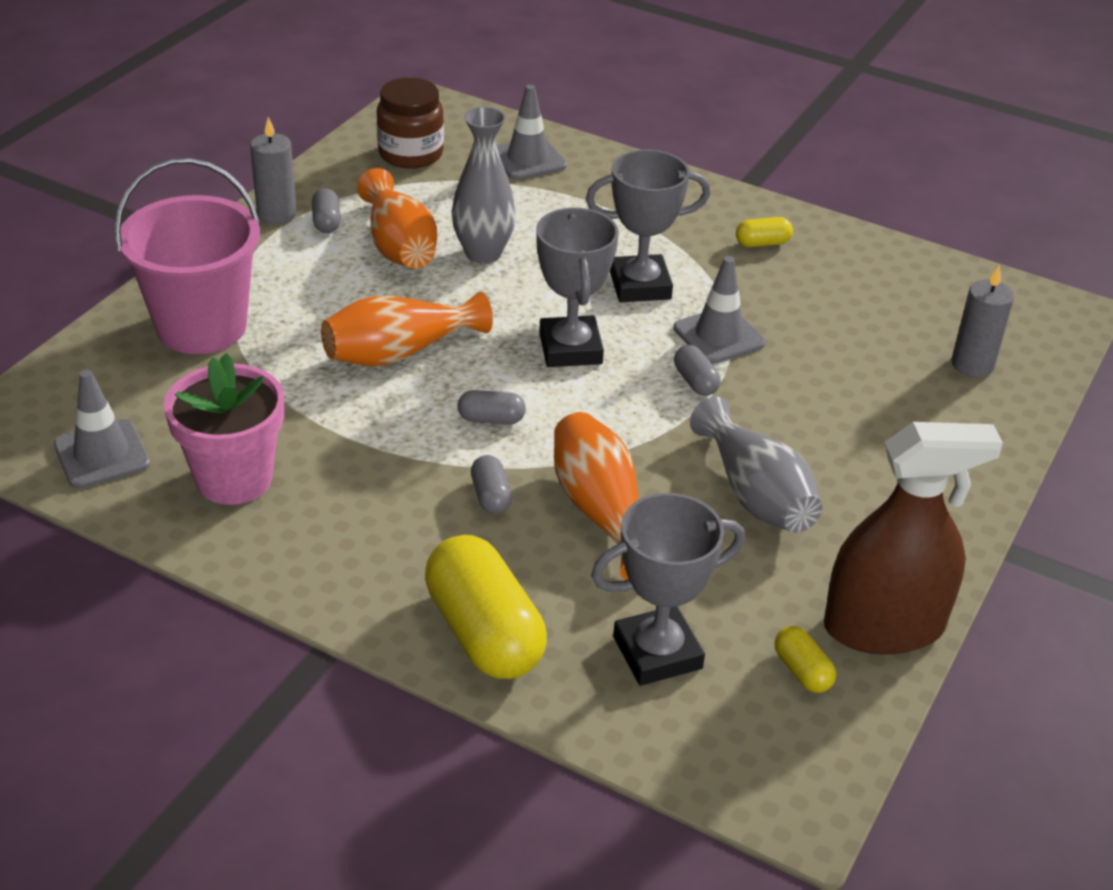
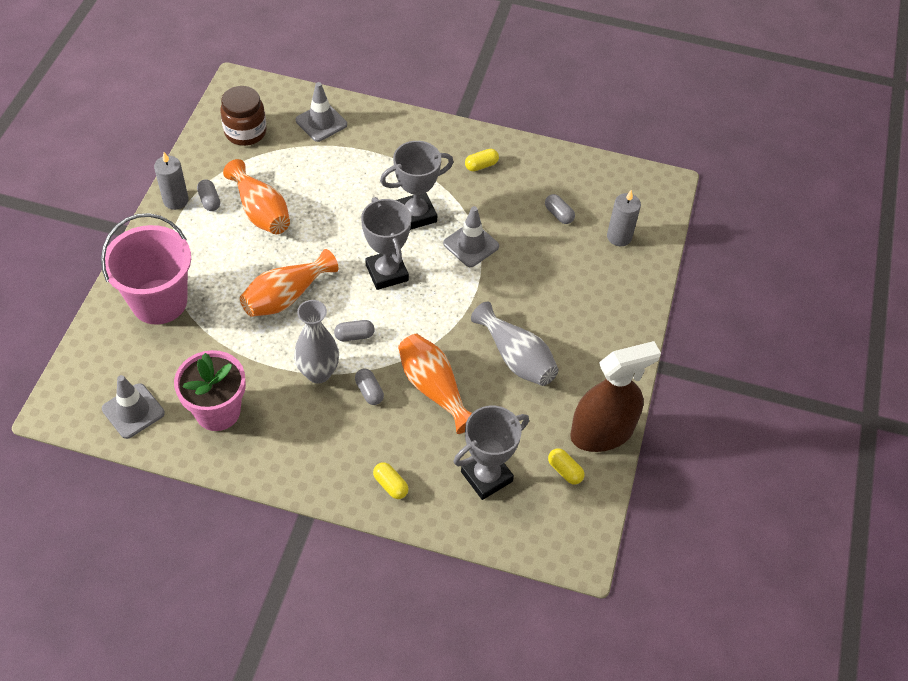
camera: 15 degrees left, 15 degrees up
yellow capsule [425,535,547,679] -> yellow capsule [373,462,409,499], size x0.45
grey vase [451,106,516,264] -> grey vase moved to [294,300,339,384]
grey capsule [674,345,721,396] -> grey capsule moved to [545,194,575,224]

